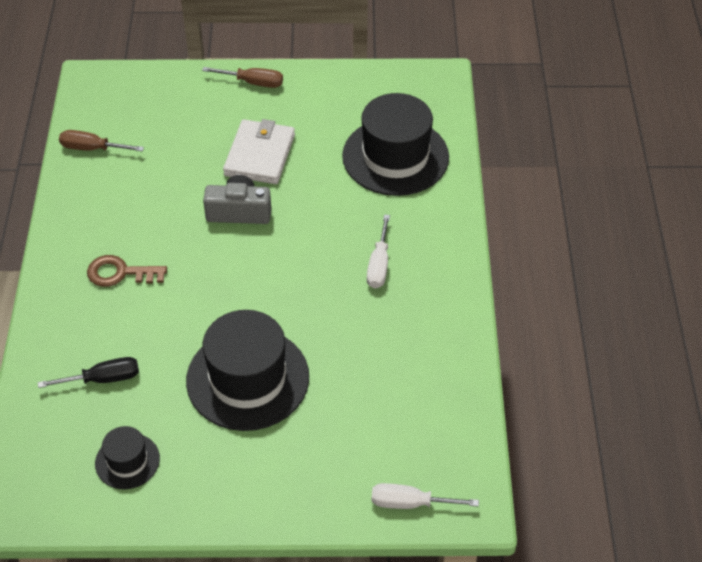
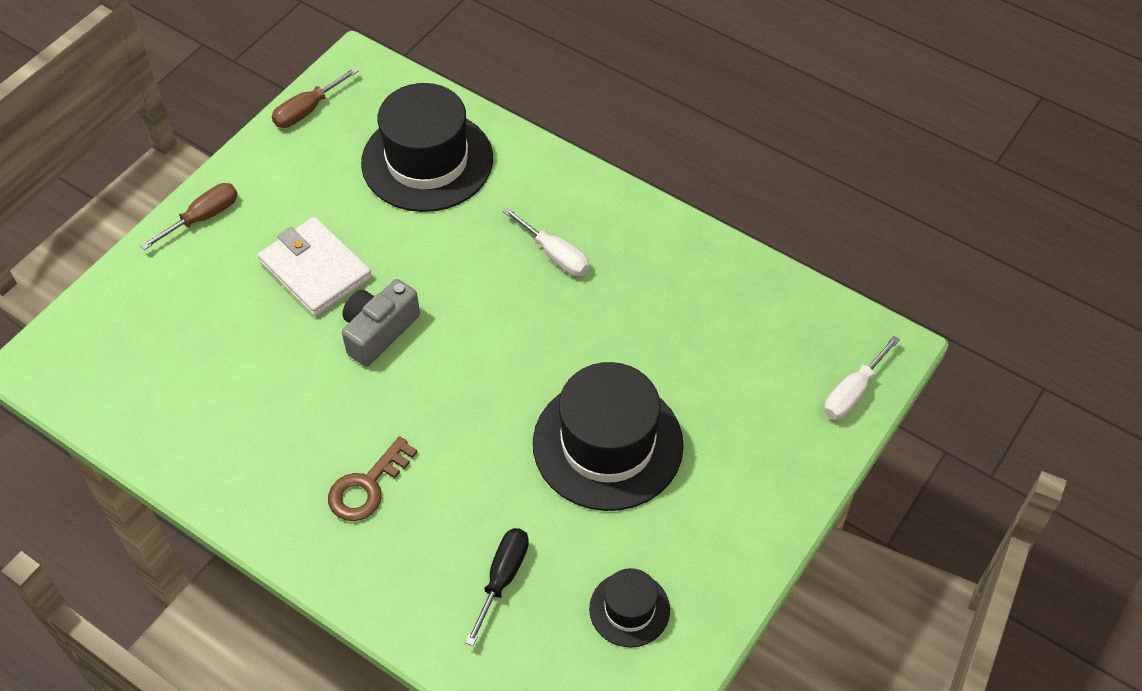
camera: 55 degrees left, 5 degrees up
brown screwdriver [59,130,144,151] -> brown screwdriver moved to [272,67,359,128]

